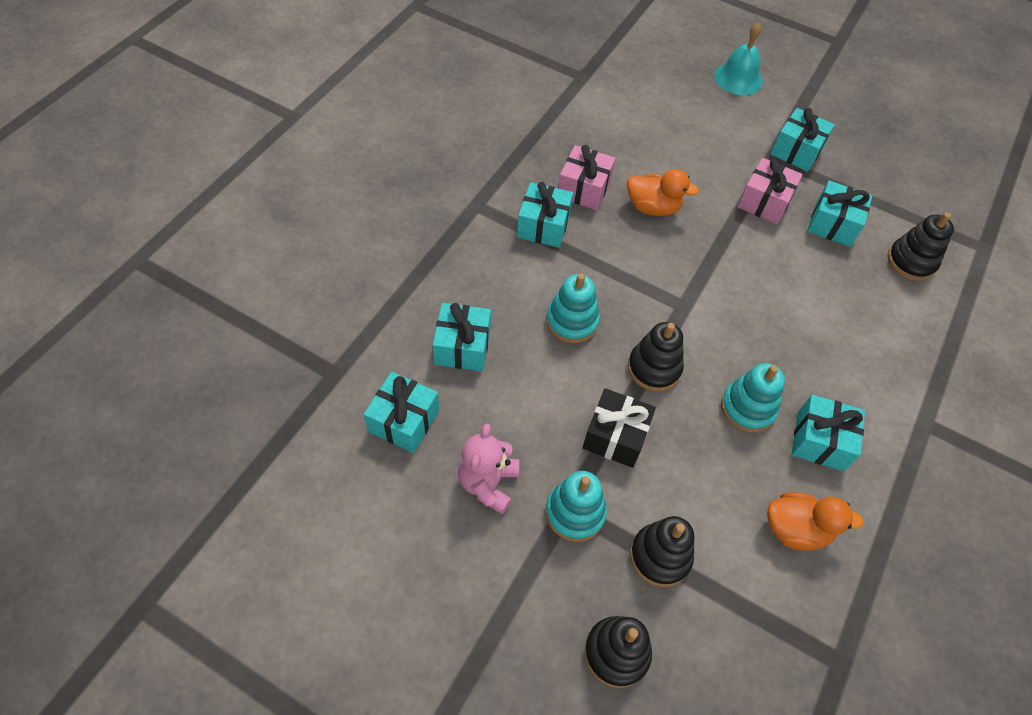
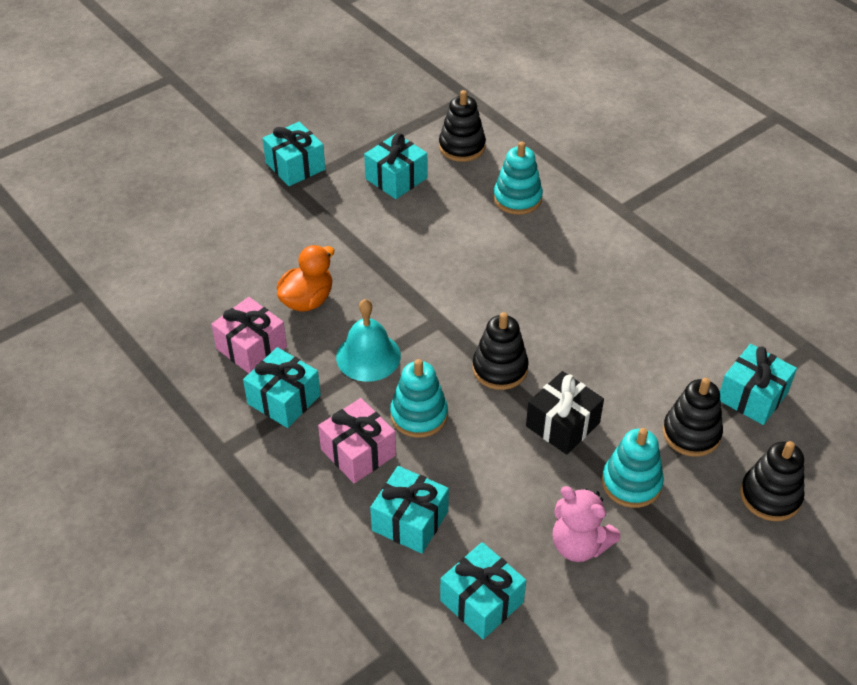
camera: 65 degrees left, 10 degrees down
turquoise bell [714,23,763,95] -> turquoise bell moved to [336,299,401,382]
turquoise stacking toy [721,363,785,433] -> turquoise stacking toy moved to [493,142,543,215]
pink gift [738,158,803,224] -> pink gift moved to [318,398,396,483]
orange duck [767,492,864,551] -> none
turquoise gift [791,395,865,471] -> turquoise gift moved to [720,344,797,425]

